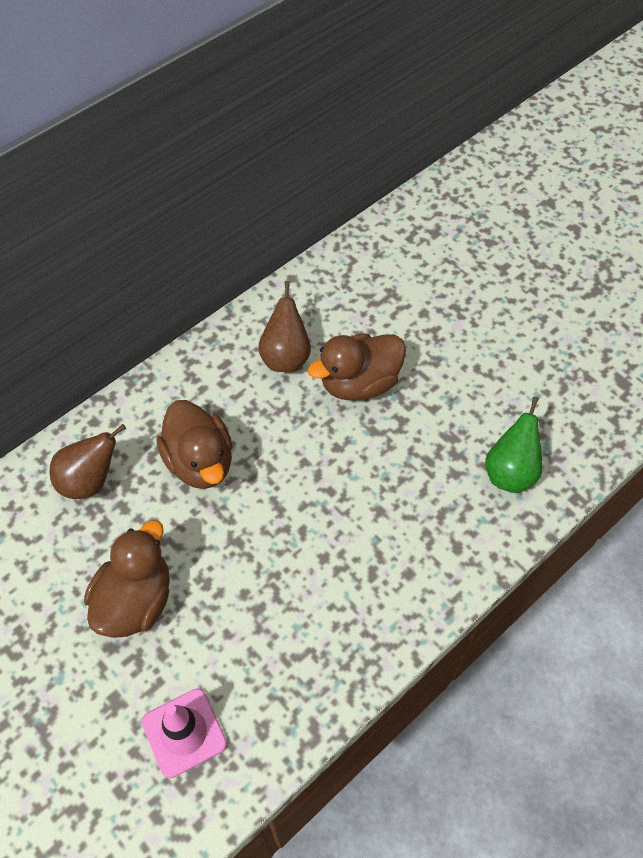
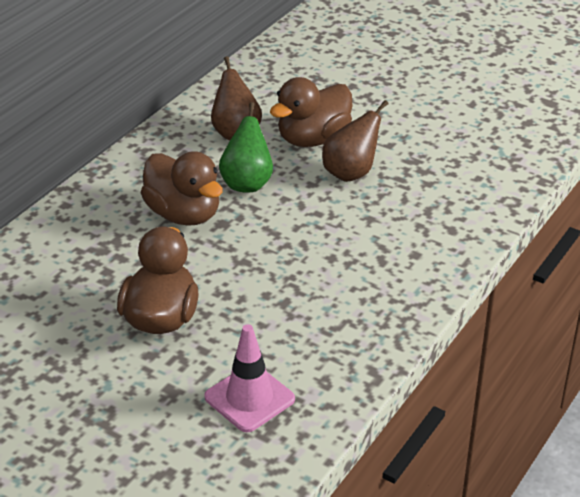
camera: 15 degrees left, 20 degrees down
brown pear [50,424,126,499] -> brown pear moved to [322,100,388,182]
green pear [485,396,543,493] -> green pear moved to [219,102,273,193]

